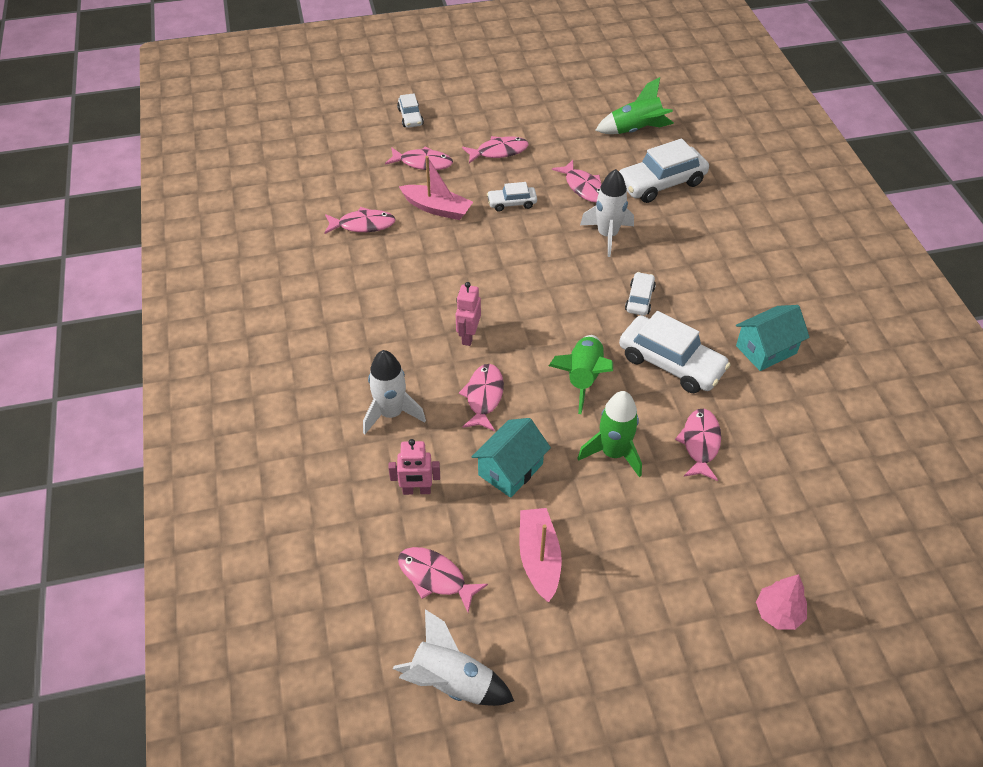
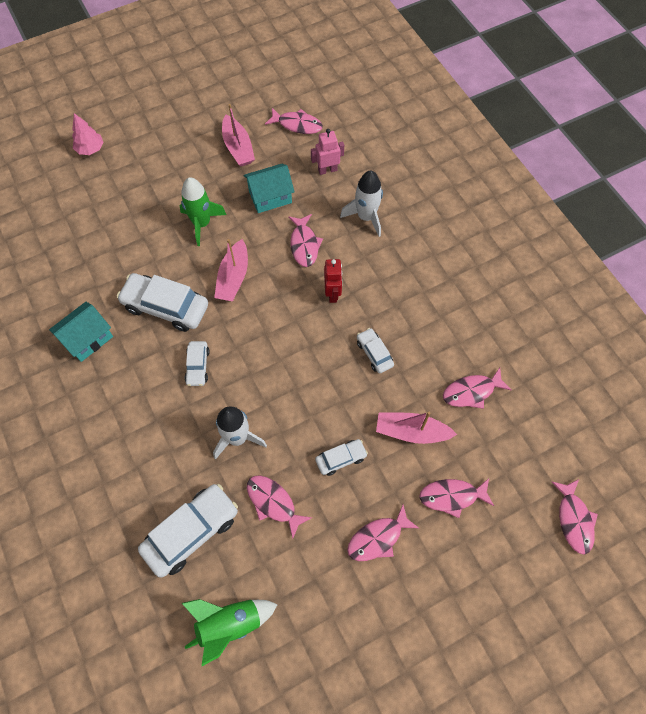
camera: 165 degrees right, 15 degrees up
white rocket [393,609,514,706] -> none
white car [397,93,424,128] -> white car moved to [357,328,394,373]
pink robot [456,282,481,346] -> red robot [324,259,342,303]
turquoise house [471,418,551,498] -> turquoise house turned 45 degrees clockwise [243,164,295,213]
green rocket [549,335,613,414] -> pink boat [214,239,248,302]
pink fish [675,409,721,481] -> pink fish moved to [552,479,598,555]

